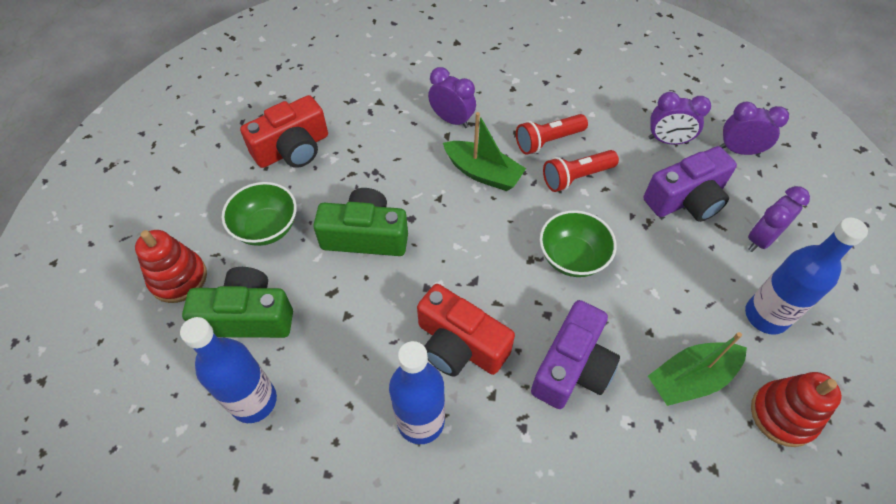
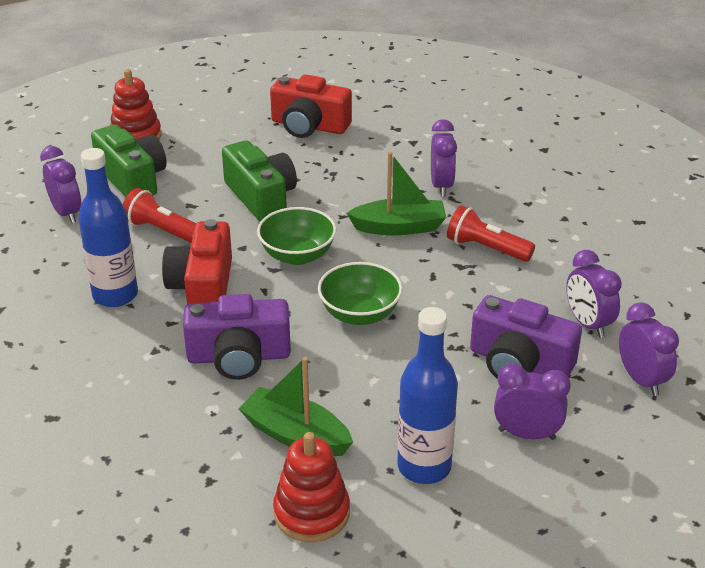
camera: 55 degrees right, 20 degrees down
blue bottle [180,317,277,423] -> purple clock [40,146,81,223]
green bowl [222,182,297,246] -> green bowl moved to [257,207,336,265]
green boat [443,112,526,191] -> green boat turned 90 degrees counterclockwise [347,152,446,236]
red flashlight [543,150,619,192] -> red flashlight moved to [123,188,196,243]

